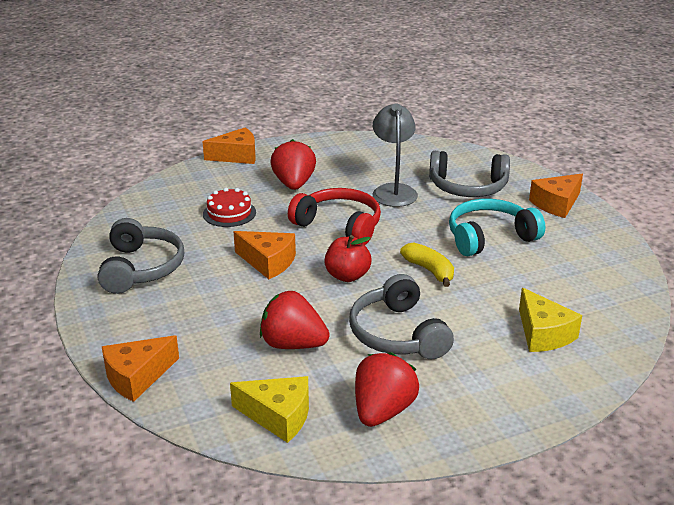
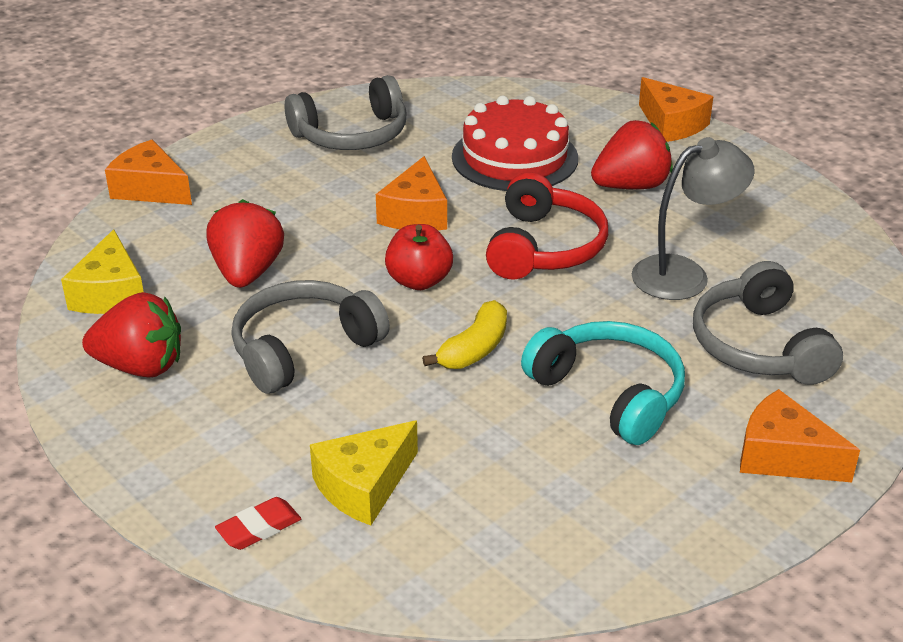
camera: 70 degrees right, 5 degrees up
red cake [203,188,256,227] -> red cake [452,96,578,191], size x1.69
none -> red eraser [215,497,301,550]

